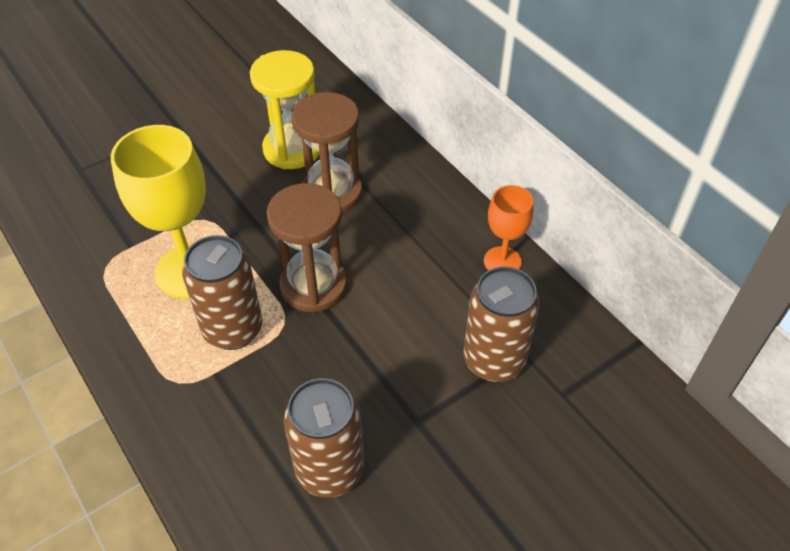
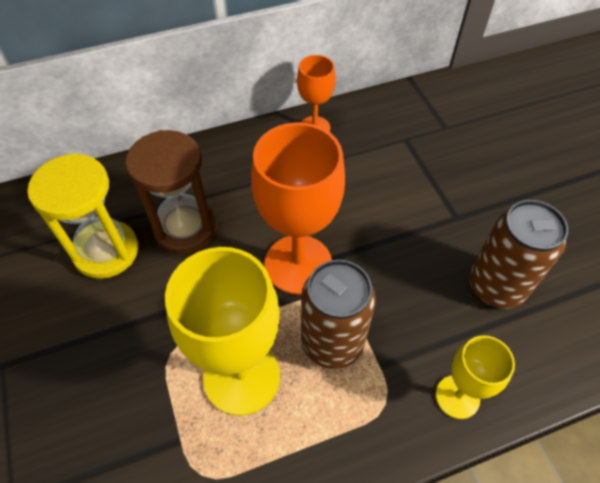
camera: 75 degrees left, 5 degrees up
brown hourglass [266,183,347,313] -> orange goblet [251,122,345,295]
brown can [463,267,540,382] -> none
none -> yellow goblet [436,335,515,419]

